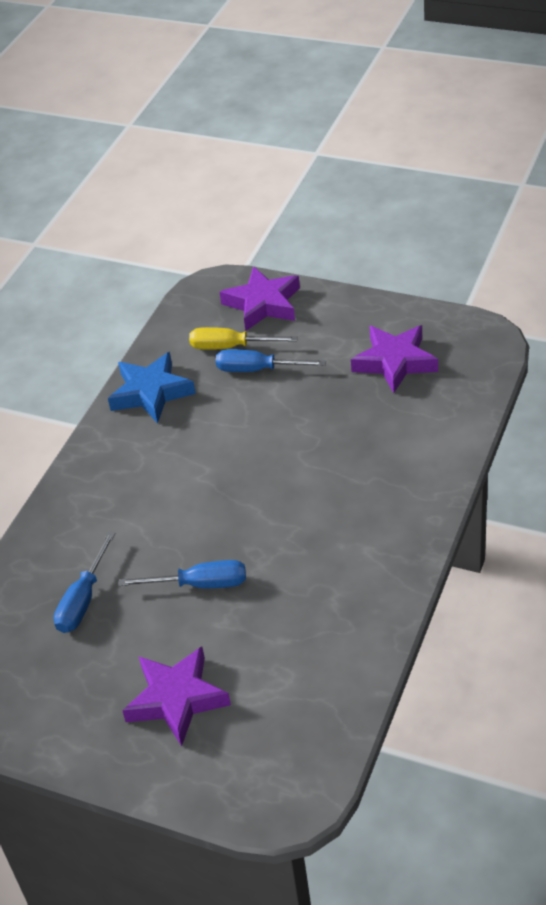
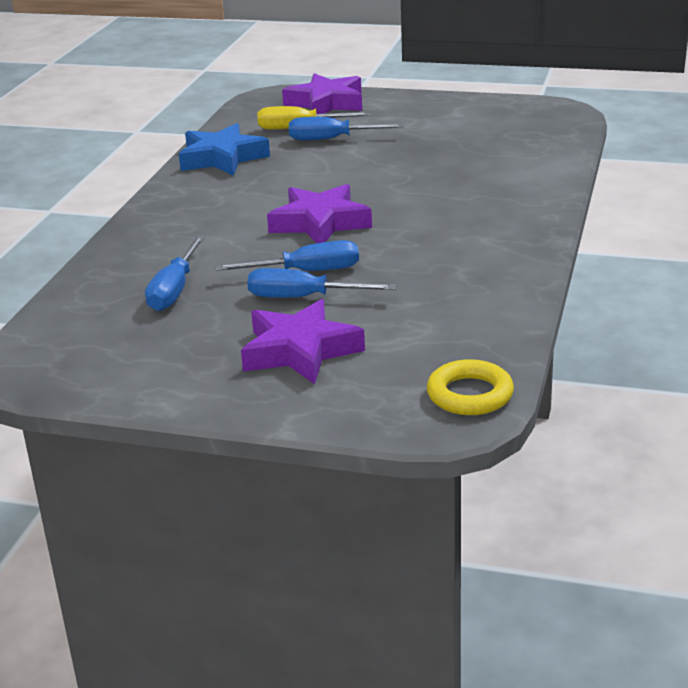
camera: 10 degrees left, 15 degrees down
purple star [351,325,438,393] -> purple star moved to [267,184,372,243]
none -> blue screwdriver [247,268,396,298]
none -> yellow ring [427,359,514,415]

